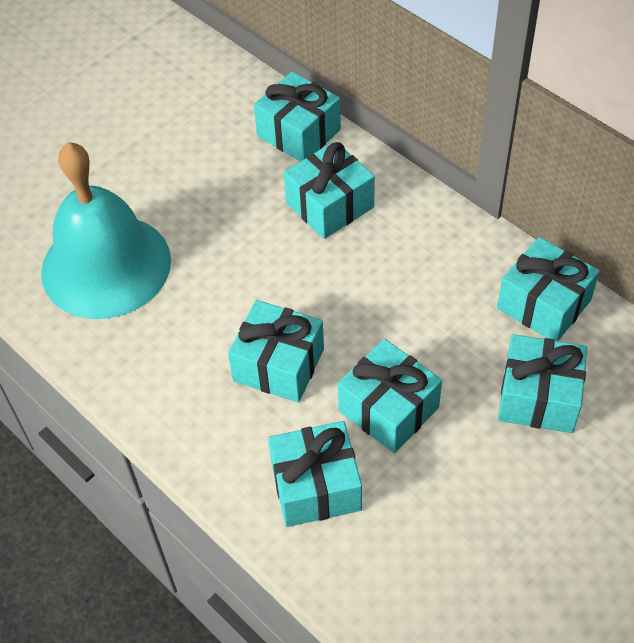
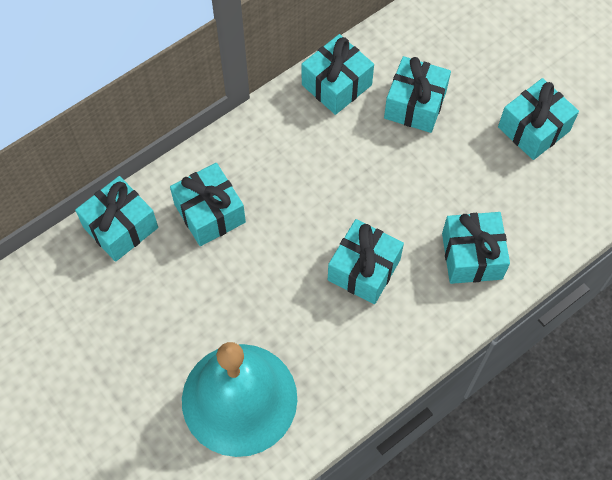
camera: 85 degrees left, 10 degrees up
turquoise gift [338,339,442,453] -> turquoise gift moved to [498,78,579,160]

